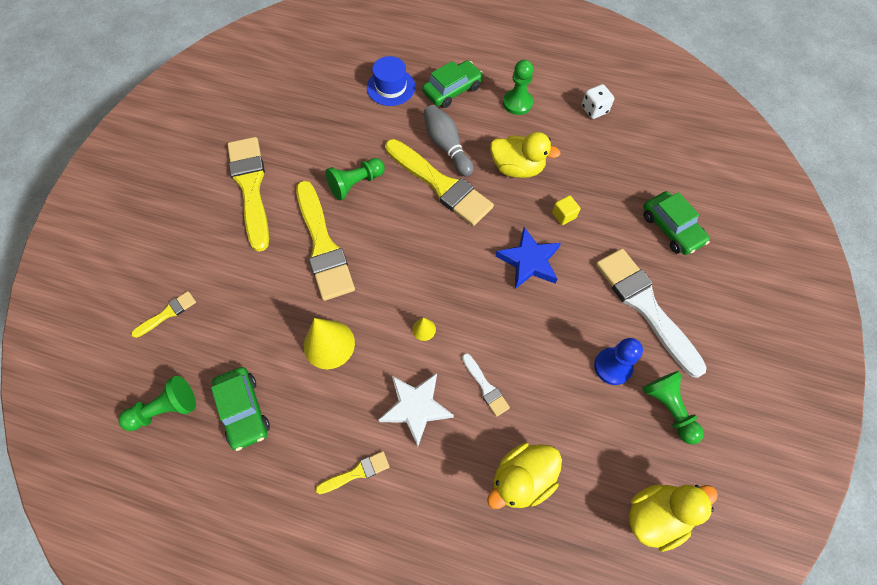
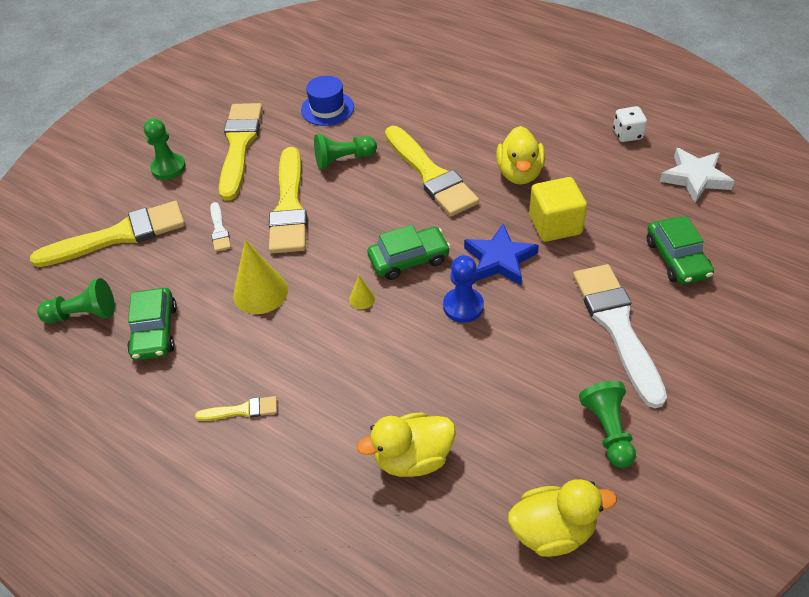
camera: 20 degrees right, 15 degrees down
yellow brush [131,291,196,338] -> yellow brush [30,201,185,267], size x2.21
blue hat [367,56,415,106] -> blue hat moved to [301,76,354,126]
white star [379,373,454,447] -> white star moved to [660,148,735,203]
green car [422,60,483,108] -> green car moved to [367,225,450,280]
grey bowling pin [423,105,474,177] -> none
white brush [462,353,510,417] -> white brush moved to [210,202,231,252]
yellow duck [490,132,561,178] -> yellow duck turned 60 degrees clockwise [496,126,545,185]
green pawn [503,60,533,115] -> green pawn moved to [144,118,186,180]
yellow cube [552,195,580,225] -> yellow cube [529,177,587,242], size x2.02
blue pawn [594,338,643,385] -> blue pawn moved to [443,255,484,323]

